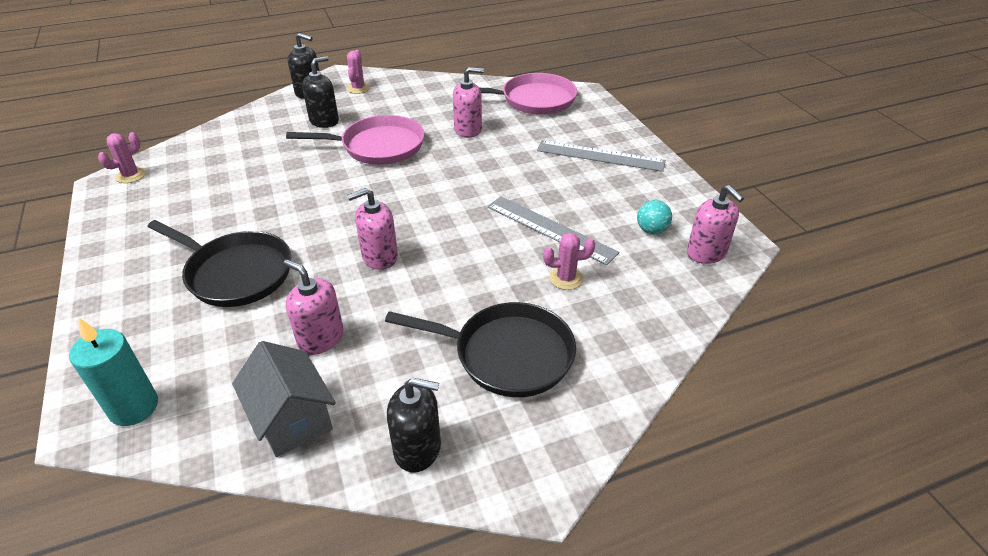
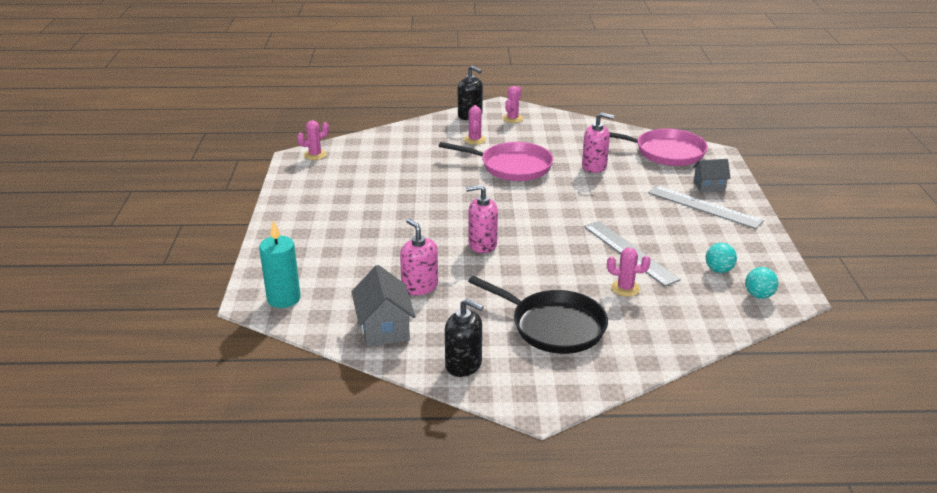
camera: 20 degrees right, 10 degrees down
black pan [147,220,291,307] -> none
black soap dispenser [302,56,339,128] -> pink cactus [464,105,486,145]
pink soap dispenser [687,185,744,264] -> turquoise ball [745,267,778,299]
none -> grey house [693,159,731,192]

